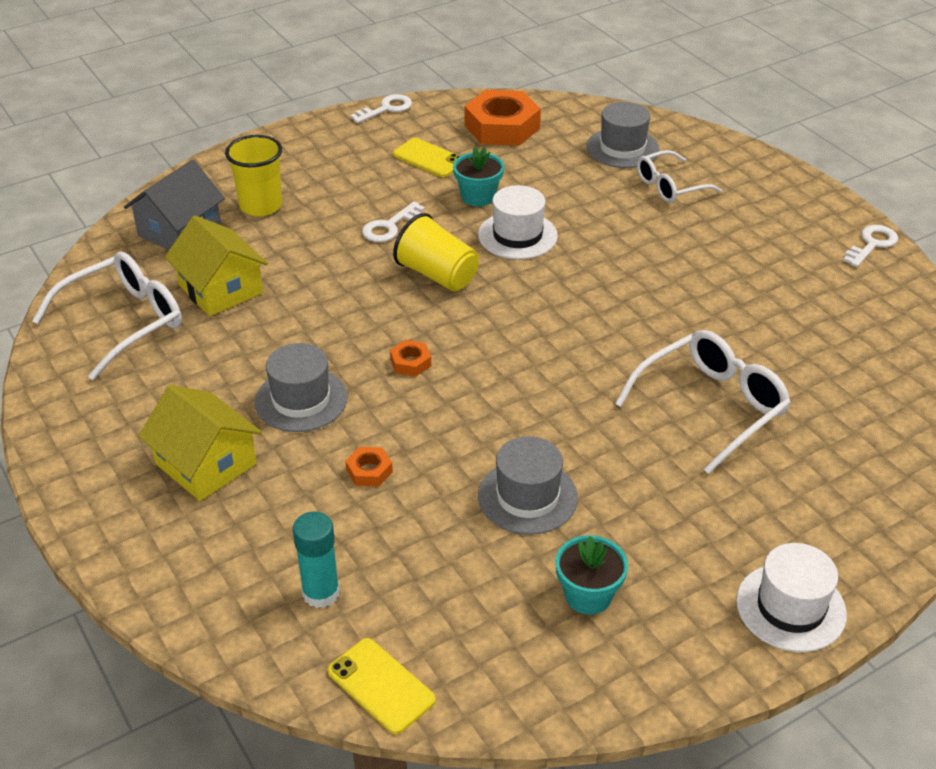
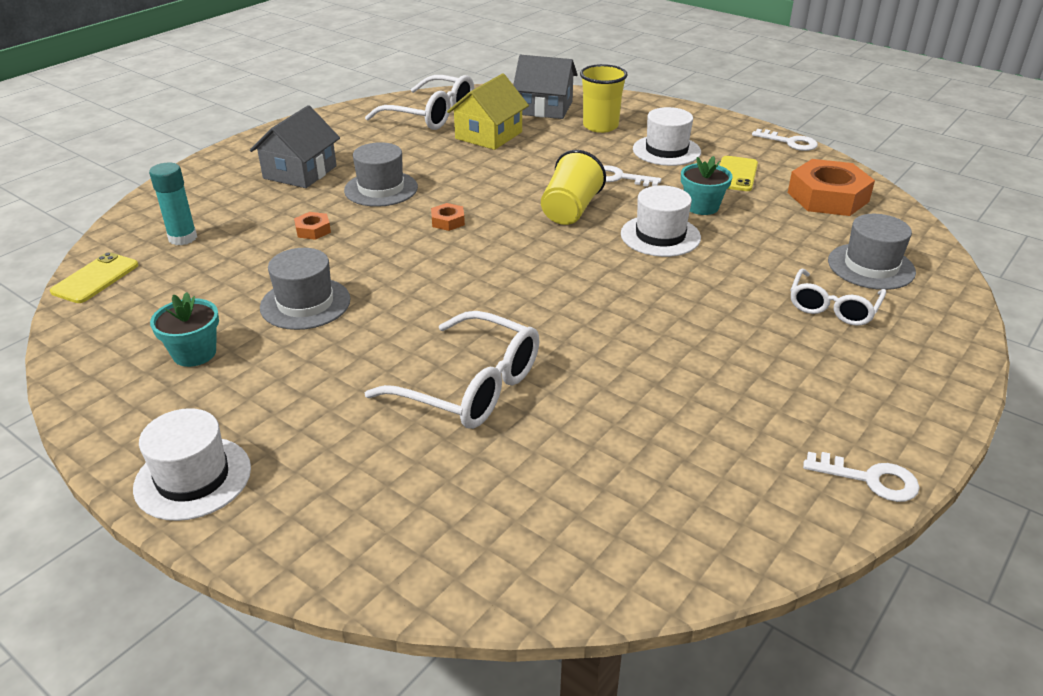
camera: 70 degrees right, 5 degrees down
yellow house [138,385,262,501] -> grey house [250,105,340,188]
white glasses [637,150,722,203] -> white glasses turned 105 degrees counterclockwise [790,268,886,326]
none -> white hat [633,107,701,166]

